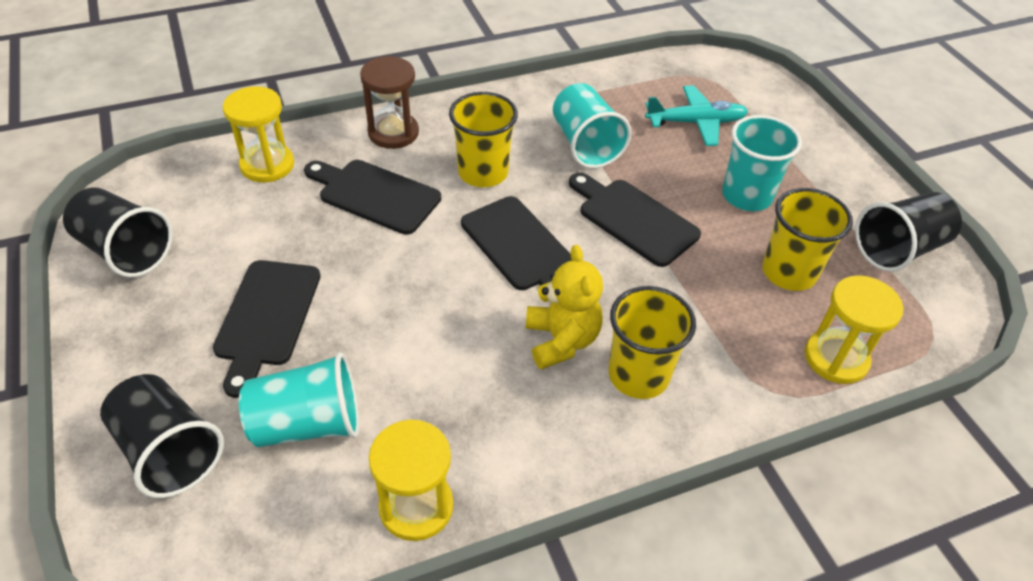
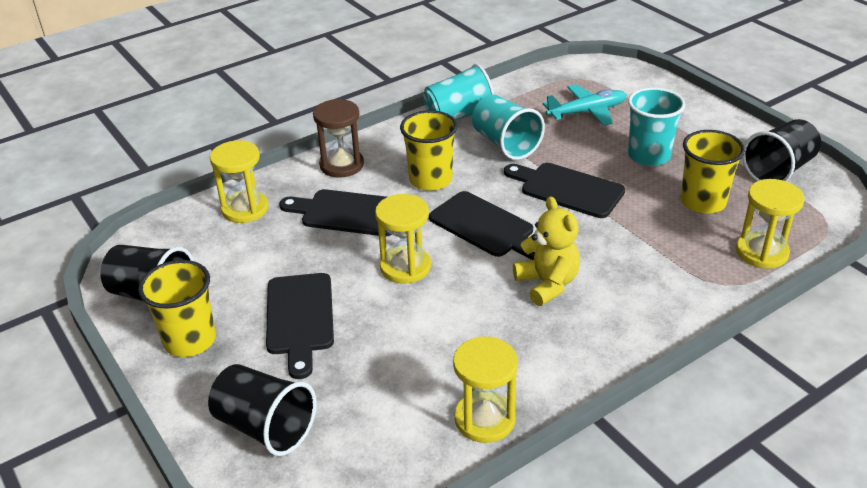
camera: 10 degrees left, 10 degrees down
turquoise cup [239,352,359,447] -> turquoise cup moved to [423,64,495,120]
yellow cup [608,286,696,399] -> yellow cup moved to [138,260,216,357]
none -> yellow hourglass [375,194,431,283]

